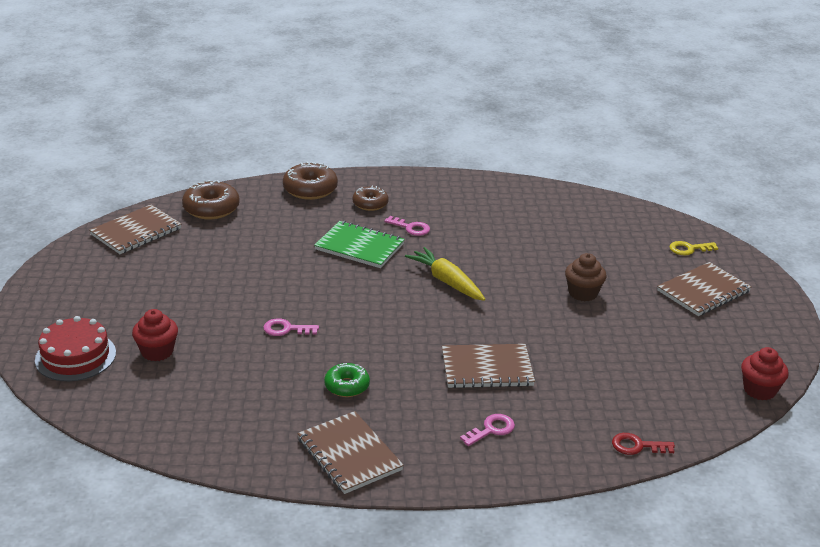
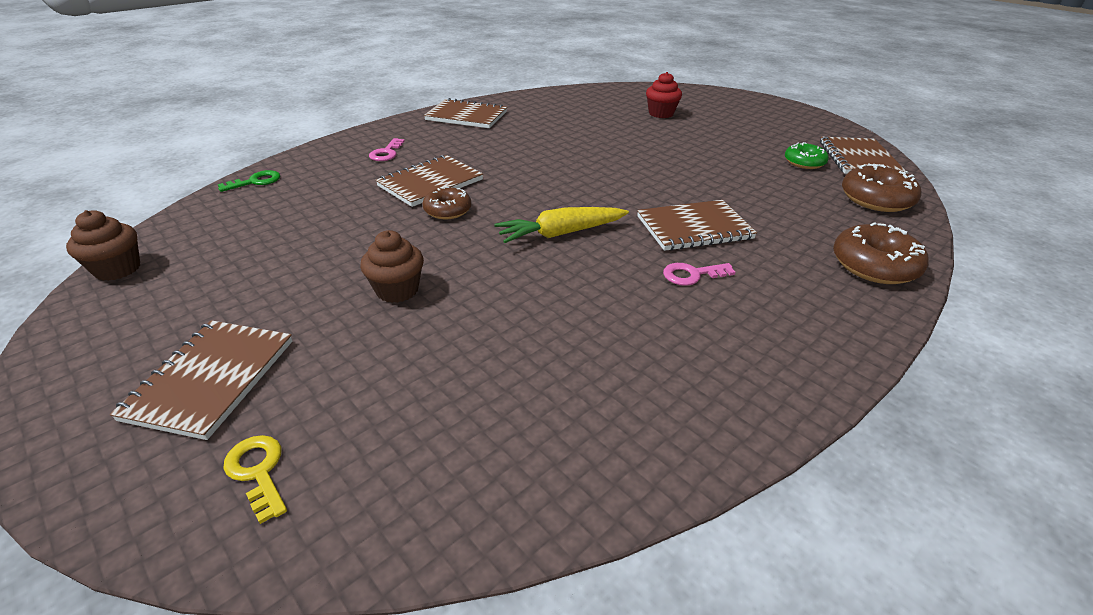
camera: 140 degrees right, 5 degrees up
red cake [35,316,116,381] -> none
pink key [263,318,319,336] -> none
green notebook [314,221,405,268] -> brown notebook [637,200,757,251]
green donut [324,363,370,397] -> green donut moved to [785,142,829,169]
brown donut [353,186,389,211] -> brown donut moved to [422,187,471,219]
yellow carrot [405,247,485,301] -> yellow carrot turned 150 degrees clockwise [494,207,629,243]
red key [612,433,675,455] -> green key [218,170,280,192]
yellow key [670,241,718,255] -> yellow key turned 75 degrees counterclockwise [223,435,287,524]
red cupcake [741,347,789,400] -> brown cupcake [66,210,140,281]

